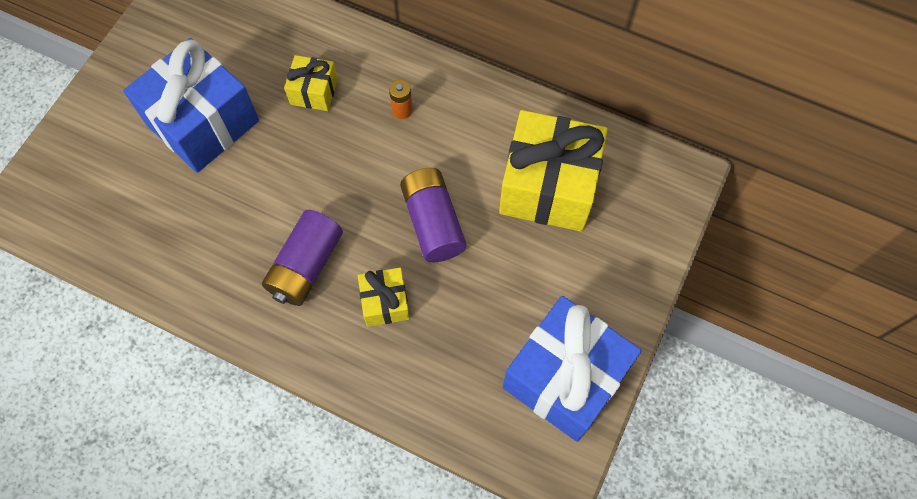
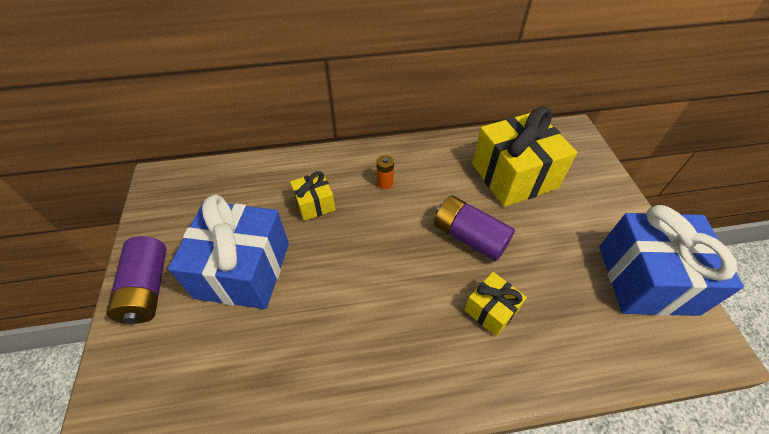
camera: 35 degrees left, 15 degrees down
purple battery [262,210,343,306] -> purple battery moved to [106,236,167,324]

